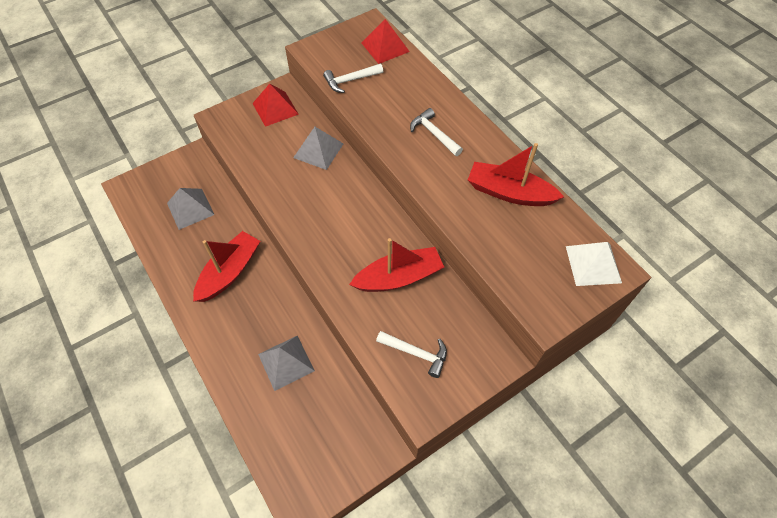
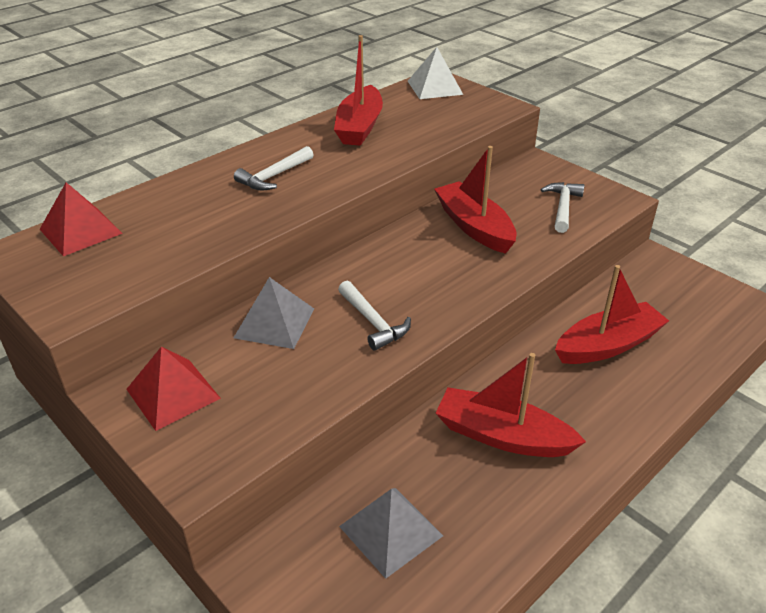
camera: 100 degrees left, 20 degrees down
grey pyramid [258,335,315,391] -> red boat [555,265,669,364]
white hammer [323,64,383,93] -> white hammer moved to [338,281,411,351]

